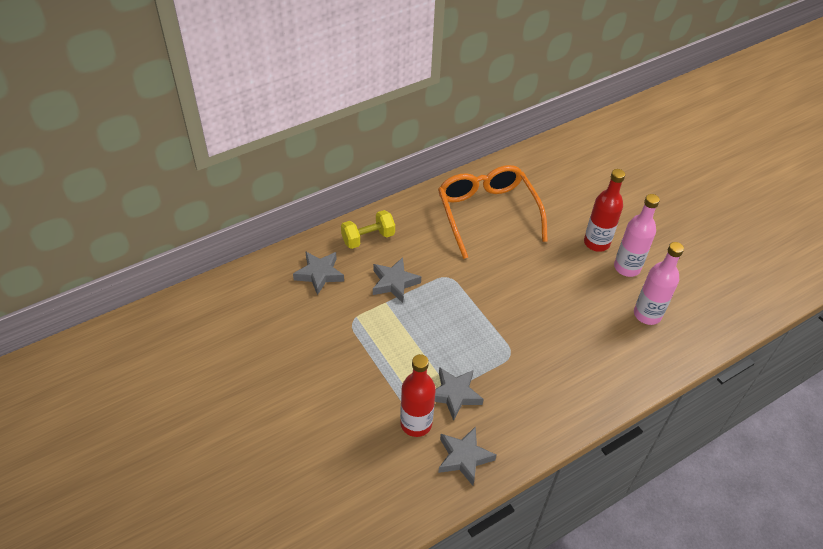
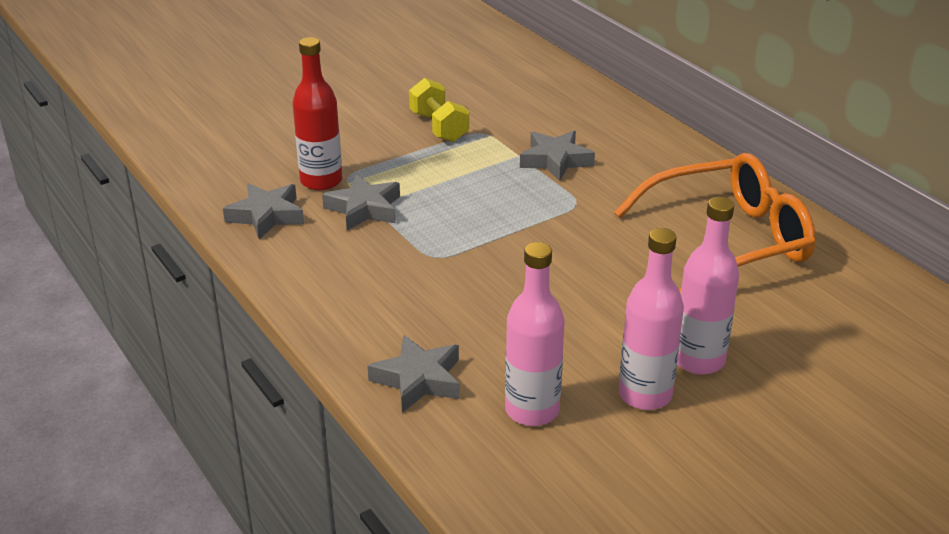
camera: 90 degrees right, 15 degrees down
grey star [293,251,344,295] -> grey star moved to [368,335,460,413]
yellow dumbbell [341,210,395,249] -> yellow dumbbell moved to [409,78,469,142]
red bottle [584,169,625,252] -> pink bottle [677,197,739,375]

